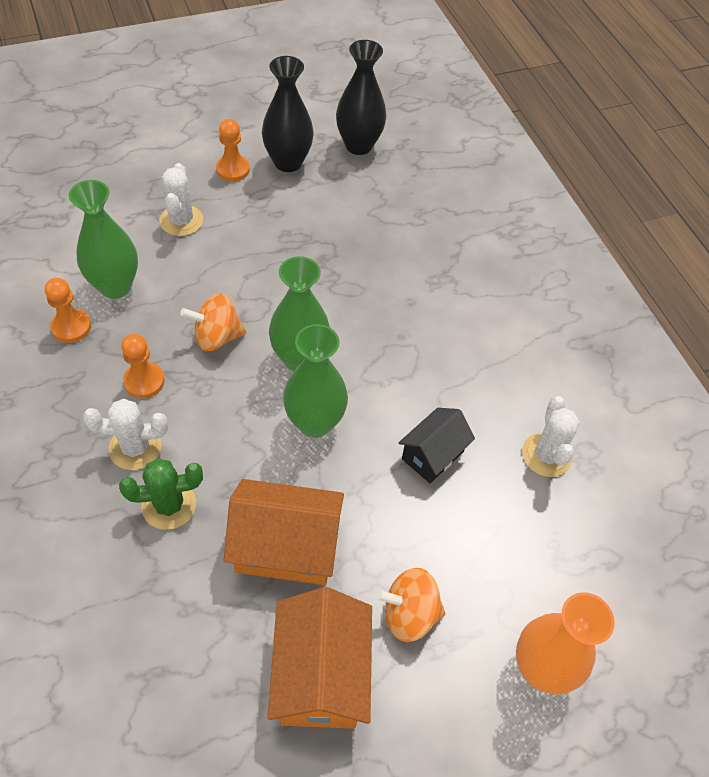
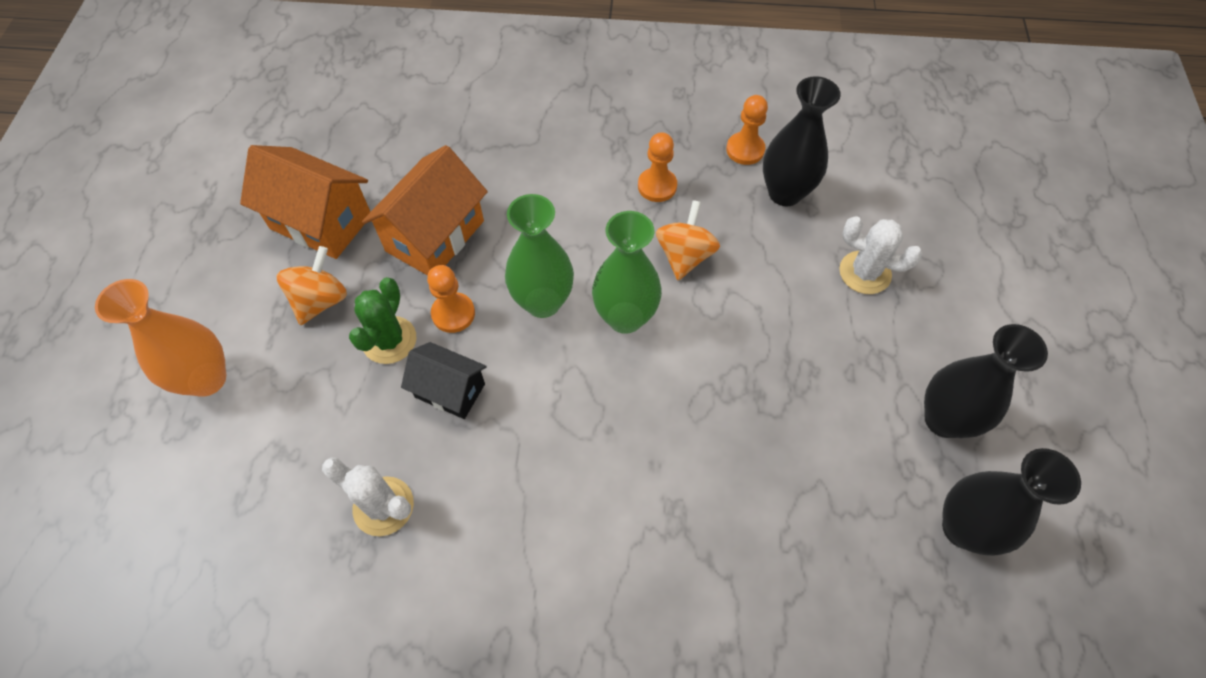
camera: 120 degrees right, 5 degrees up
green vase [69,180,138,299] -> black vase [763,76,841,206]
white cactus [83,399,168,470] -> none
green cactus [119,458,203,530] -> green cactus moved to [349,277,416,364]
orange pawn [216,119,250,182] -> orange pawn moved to [427,265,475,333]
black house [399,408,475,483] -> black house turned 45 degrees counterclockwise [401,342,487,419]

